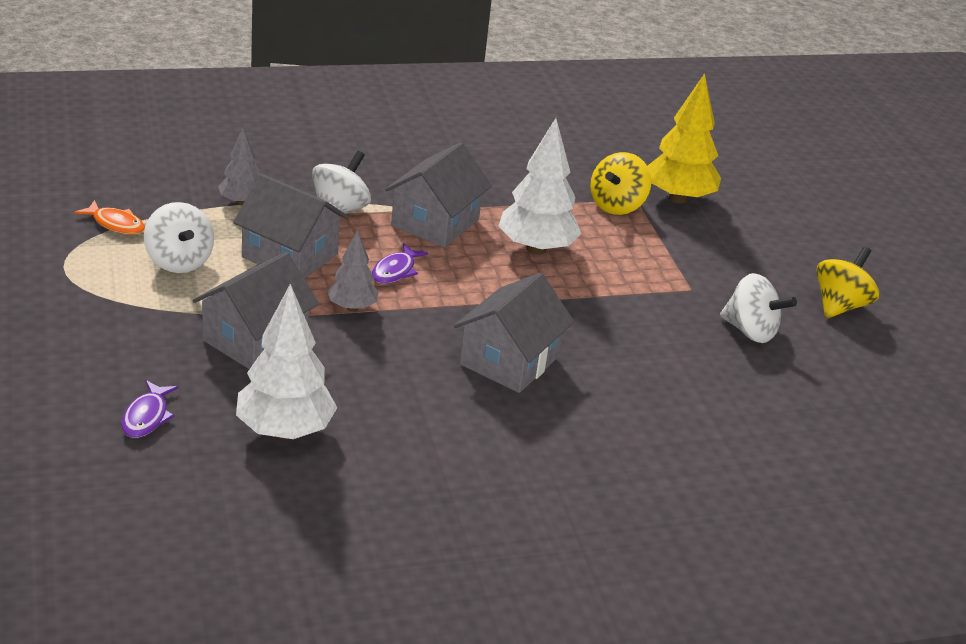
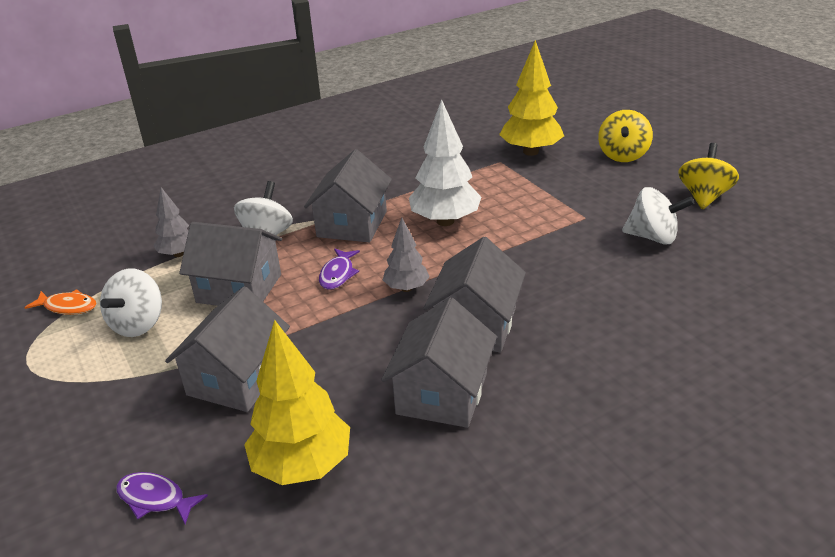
camera: 10 degrees left, 0 degrees up
purple fish [121,380,178,438] -> purple fish turned 120 degrees clockwise [116,472,208,524]
white spinning top [144,202,214,273] -> white spinning top turned 60 degrees clockwise [100,268,162,337]
white tree [236,284,337,439] -> yellow tree [244,320,350,485]
grey tree [327,230,379,311] -> grey tree moved to [383,218,430,292]
yellow spinning top [590,152,651,215] -> yellow spinning top moved to [598,110,653,162]
none -> grey house [381,297,497,428]

